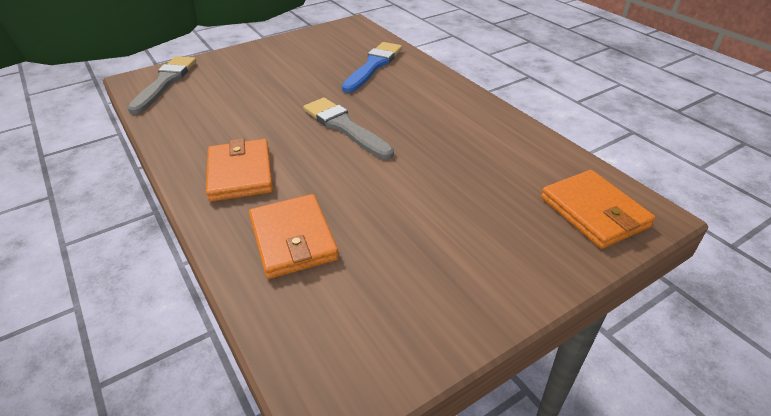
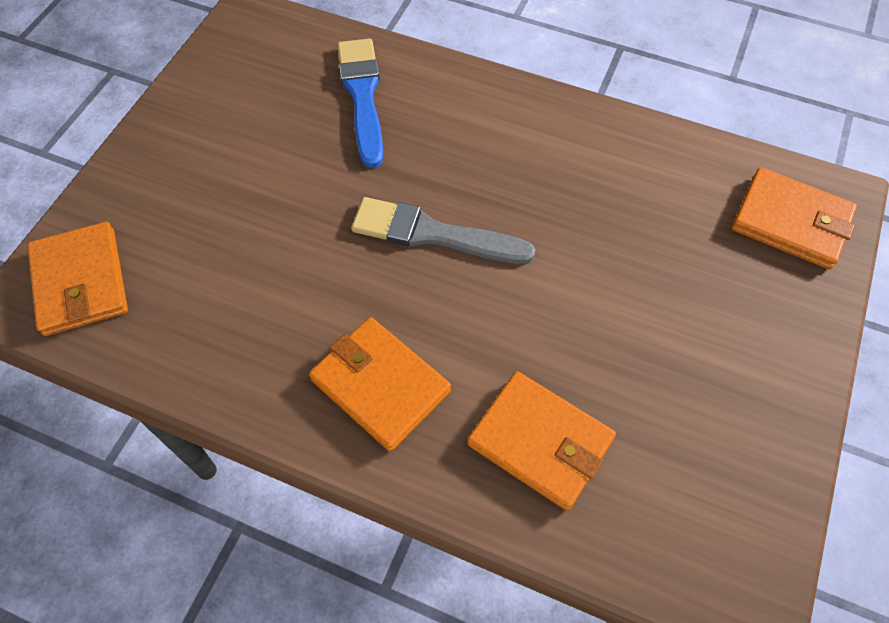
camera: 35 degrees left, 20 degrees up
grey brush [128,56,197,114] -> orange wallet [27,222,128,336]

